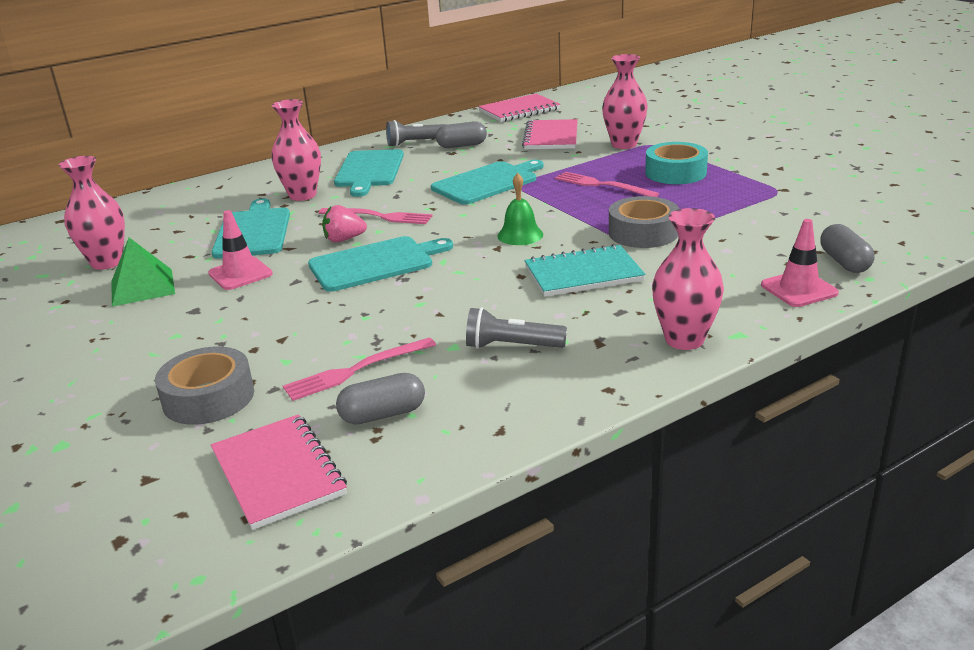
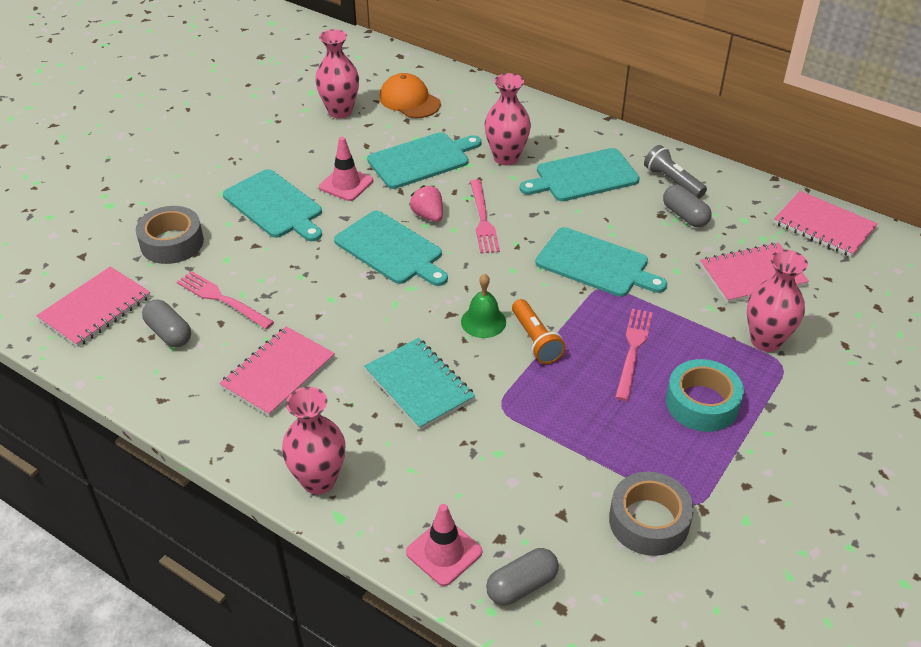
camera: 65 degrees right, 15 degrees up
green pyramid [111,238,175,307] -> none
grey flashlight [466,307,567,349] -> pink notebook [219,326,335,417]
grey tape [609,196,679,248] -> grey tape moved to [609,472,694,556]
none -> turquoise cutting board [223,169,322,241]
none -> orange cap [379,73,441,118]
none -> orange flashlight [512,299,565,364]

